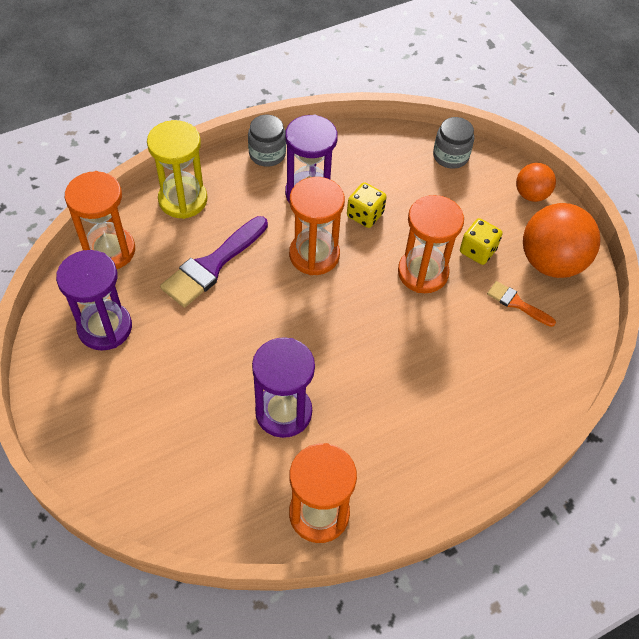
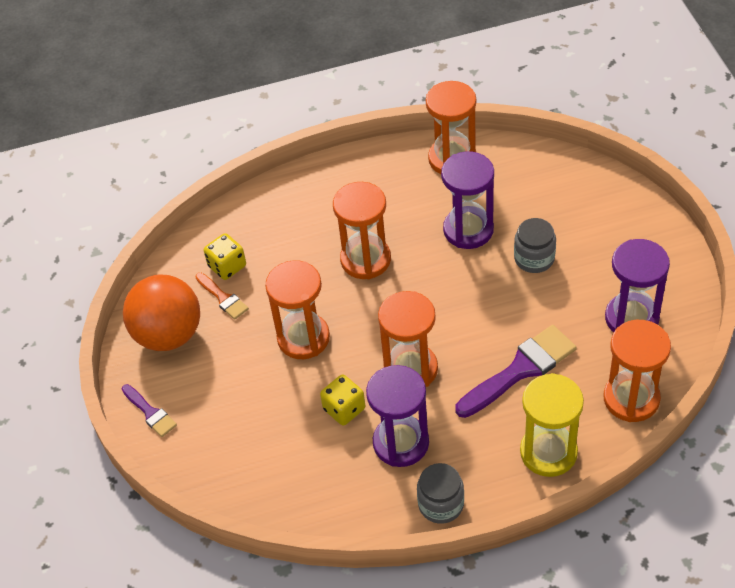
camera: 160 degrees left, 5 degrees down
grey jar [433,117,474,169] -> grey jar moved to [514,218,556,273]
yellow dice [460,218,503,265] -> yellow dice moved to [204,233,246,280]
orange ball [516,163,556,202] -> purple brush [122,384,177,437]
none -> orange hourglass [333,182,391,279]

